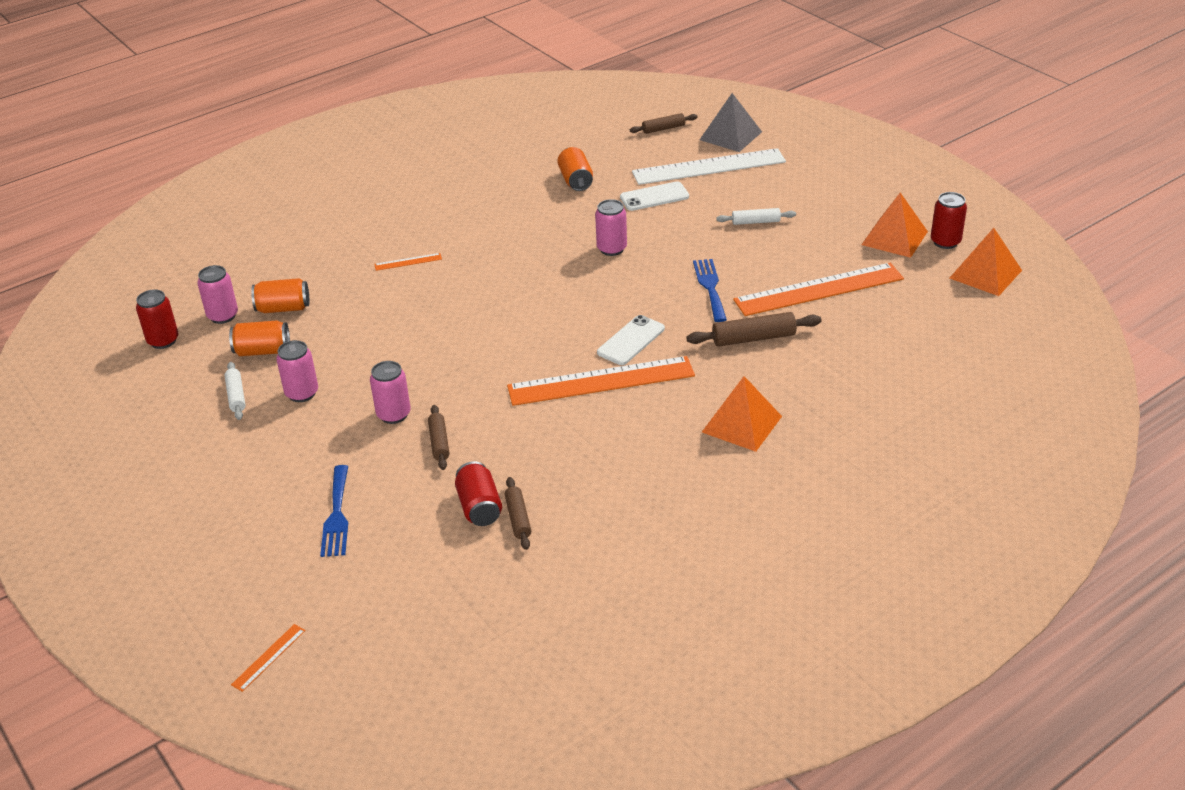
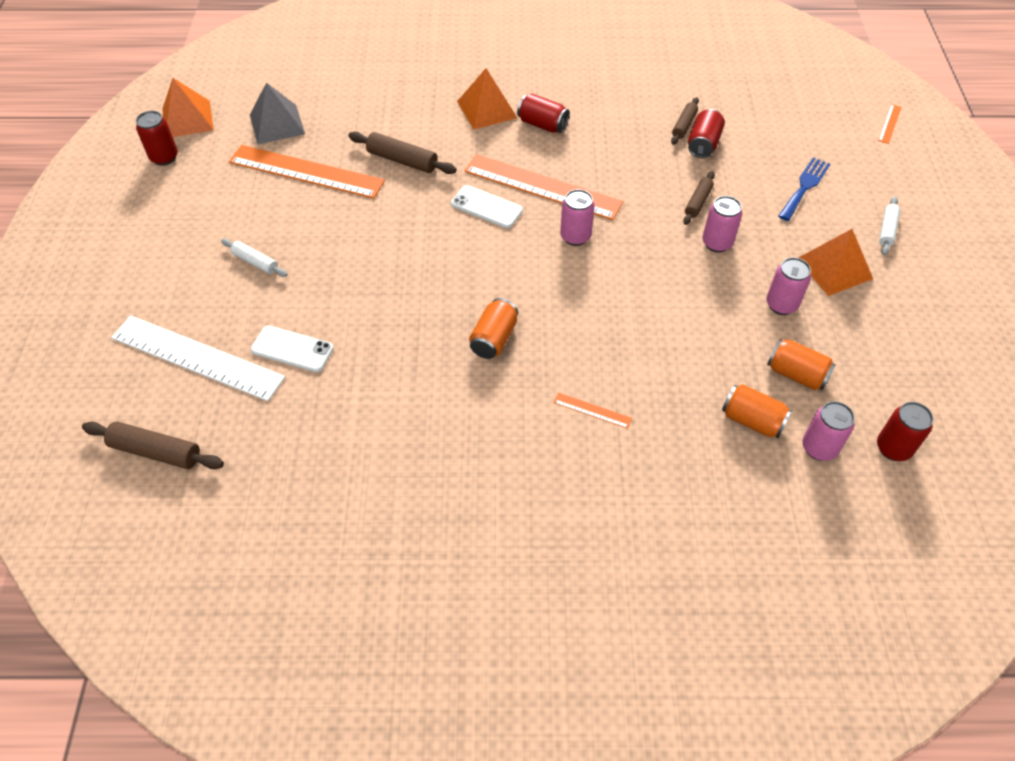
camera: 145 degrees left, 15 degrees up
white rolling pin [225,362,245,420] -> white rolling pin moved to [879,197,900,255]
orange ruler [231,624,306,692] -> orange ruler turned 45 degrees counterclockwise [878,104,901,144]
orange can [557,147,593,191] -> orange can moved to [469,298,518,359]
pink can [595,199,627,256] -> pink can moved to [560,189,595,246]
white phone [597,315,665,365] -> white phone turned 45 degrees clockwise [451,185,523,228]
brown rolling pin [630,113,697,134] -> brown rolling pin [82,421,224,469], size x1.55
blue fork [693,259,727,322] -> none
grey pyramid [700,93,762,152] -> grey pyramid moved to [250,83,305,144]
orange pyramid [862,193,928,258] -> orange pyramid moved to [798,229,873,296]
none -> red can [517,93,570,133]

